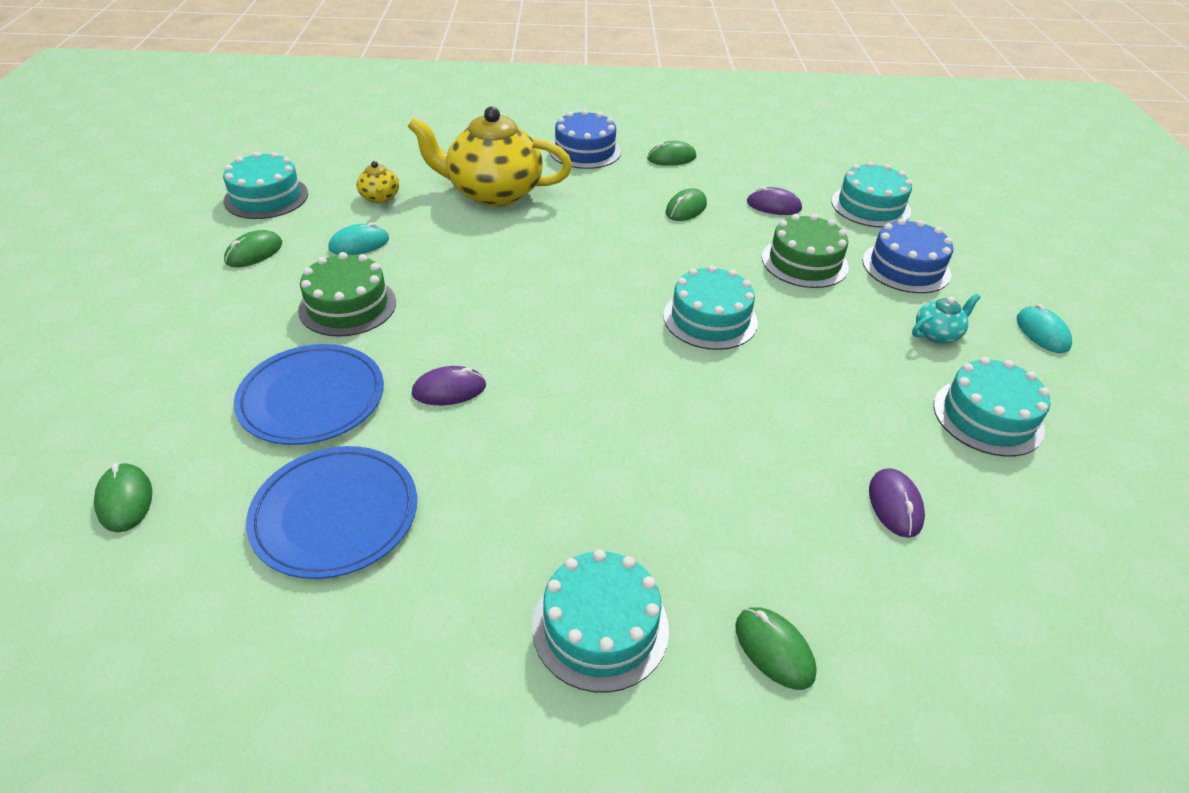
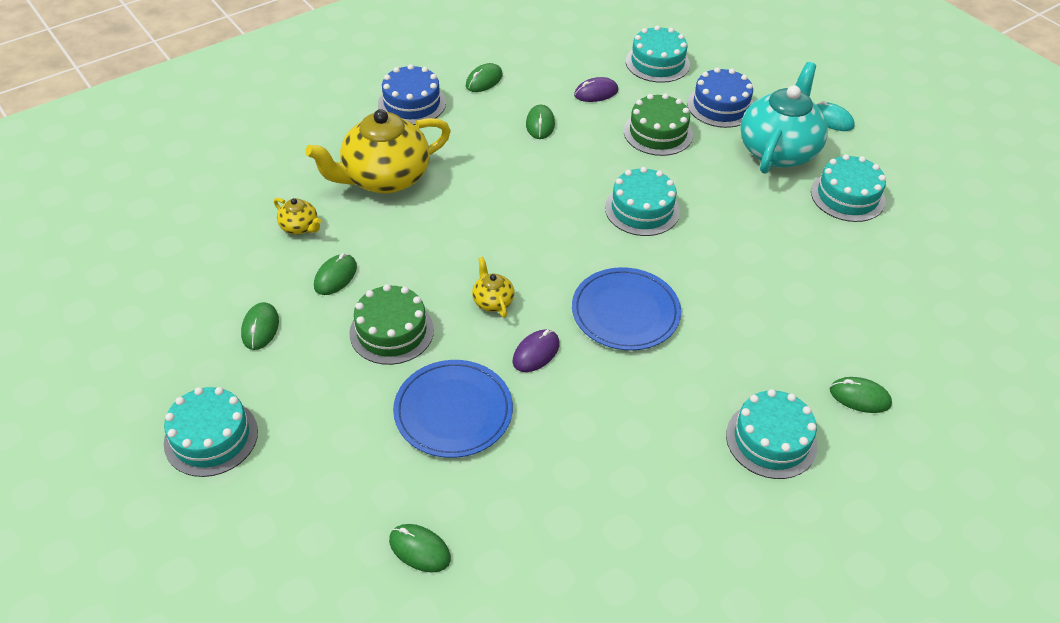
camera: 35 degrees left, 5 degrees up
turquoise cake [223,152,308,219] -> turquoise cake moved to [164,387,258,477]
blue plate [246,446,417,579] -> blue plate moved to [572,267,681,351]
turquoise mouse [329,222,389,255] -> green mouse [314,253,357,295]
purple mouse [869,468,925,538] -> none
turquoise teapot [912,294,981,344] -> turquoise teapot [741,62,828,174], size x2.32
none -> yellow teapot [472,257,514,318]

